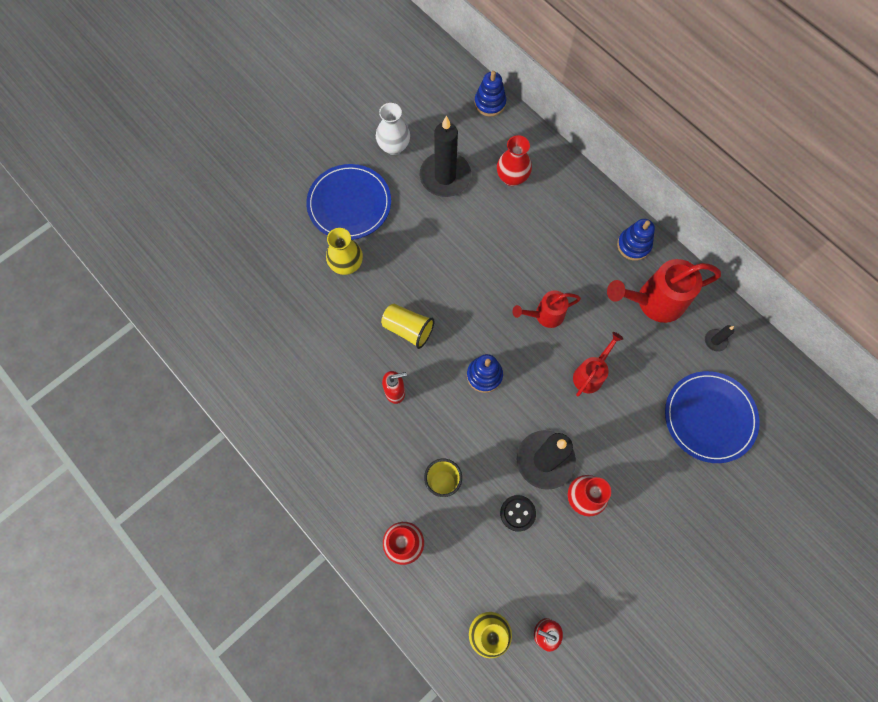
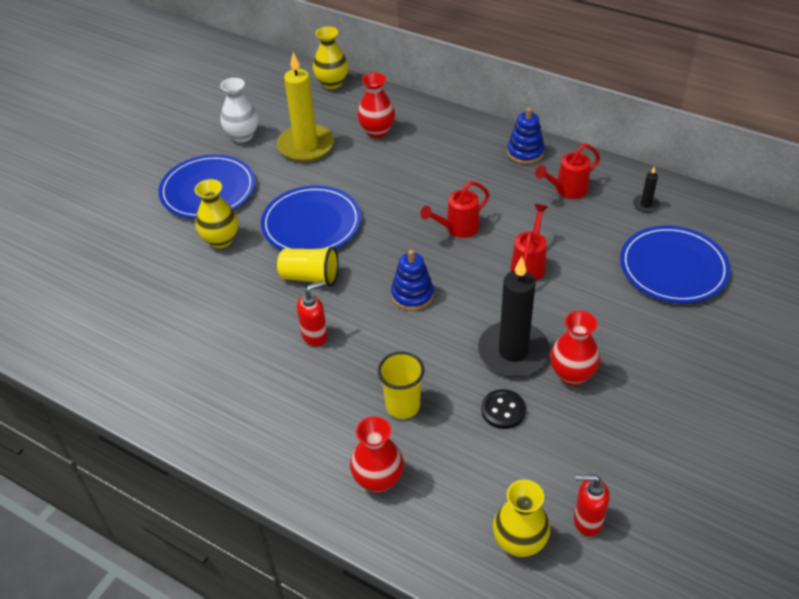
camera: 15 degrees left, 25 degrees down
black candle [420,116,471,197] -> yellow candle [277,52,334,162]
blue stacking toy [474,71,506,117] -> yellow vase [313,26,348,89]
red watering can [607,259,721,323] -> red watering can [535,143,600,199], size x0.60
none -> blue plate [261,186,361,250]

